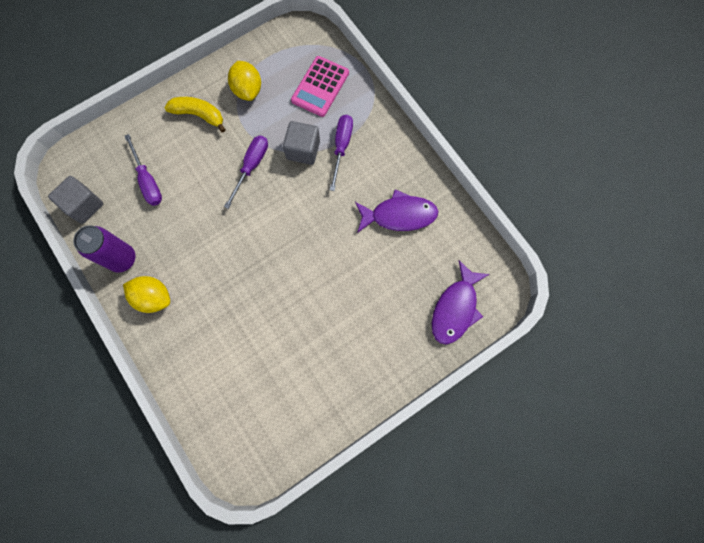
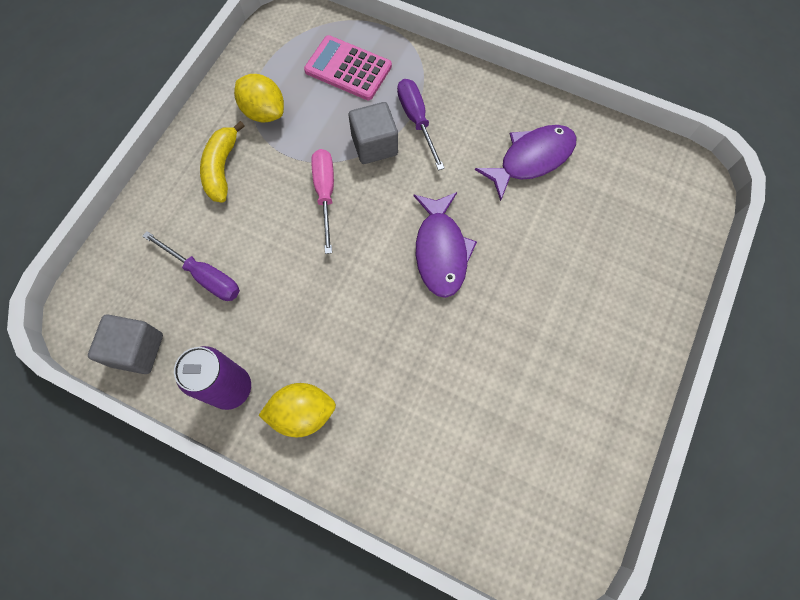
camera: 30 degrees left, 5 degrees down
yellow banana [164,97,226,133] -> yellow banana turned 75 degrees counterclockwise [200,121,245,203]
purple screwdriver [224,136,268,209] -> pink screwdriver [311,149,334,254]
pink calculator [291,56,349,117] -> pink calculator turned 120 degrees clockwise [304,35,392,100]
purple fish [432,260,490,345] -> purple fish moved to [413,192,477,298]

